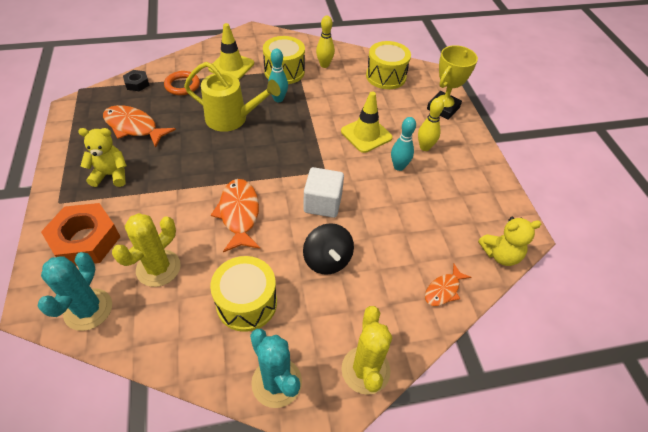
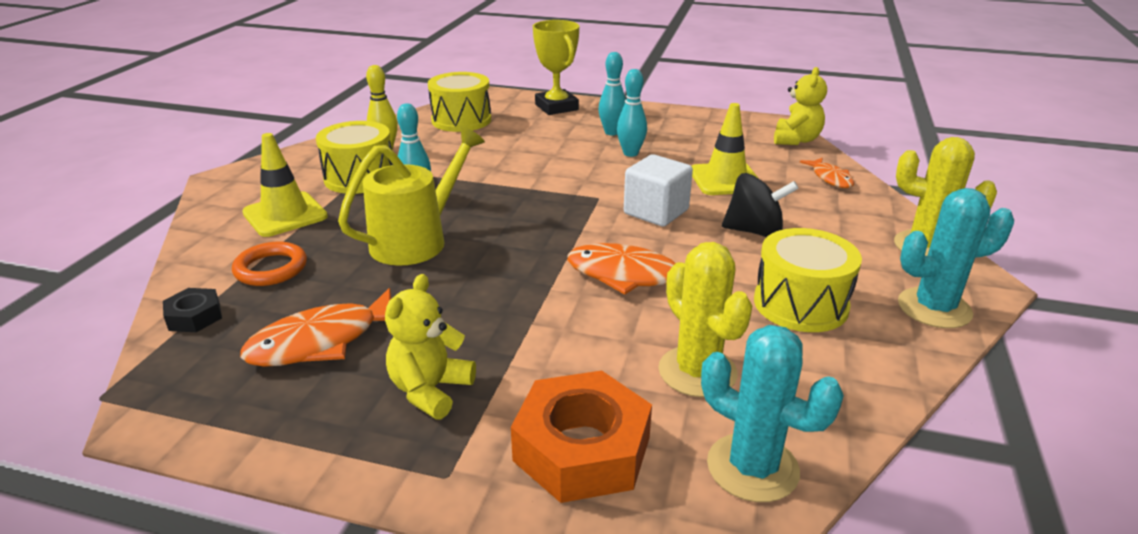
camera: 60 degrees left, 20 degrees down
yellow traffic cone [341,91,393,153] -> yellow traffic cone moved to [692,103,759,195]
yellow bowling pin [418,98,444,151] -> turquoise bowling pin [598,52,626,135]

